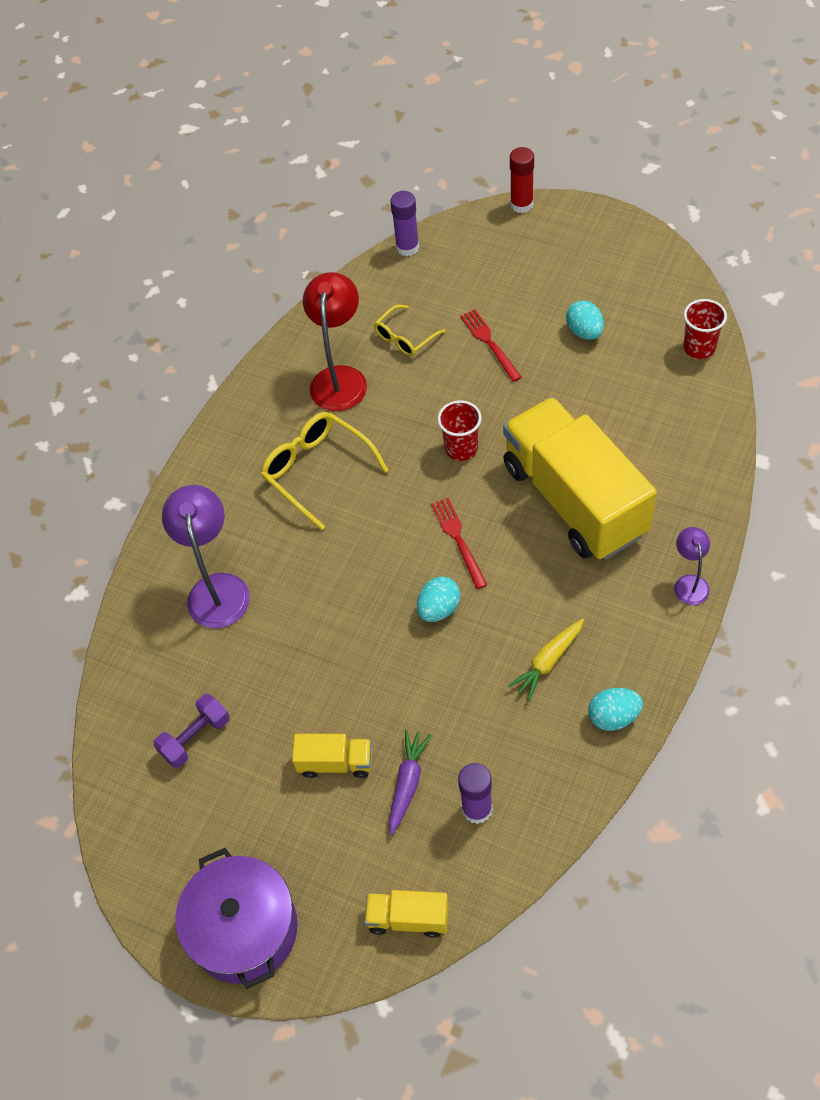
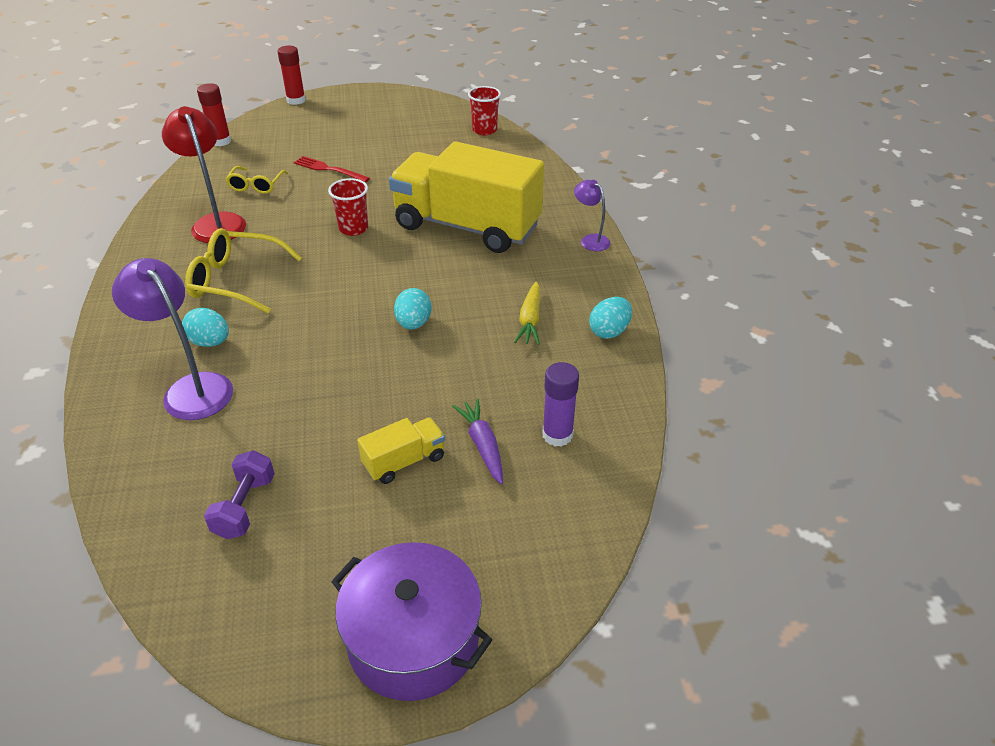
camera: 40 degrees left, 15 degrees down
yellow truck [364,890,449,938] -> none
purple glue stick [390,191,419,256] -> red glue stick [197,83,231,146]
red fork [431,498,487,589] -> none
turquoise egg [566,300,604,340] -> turquoise egg moved to [182,308,229,347]

